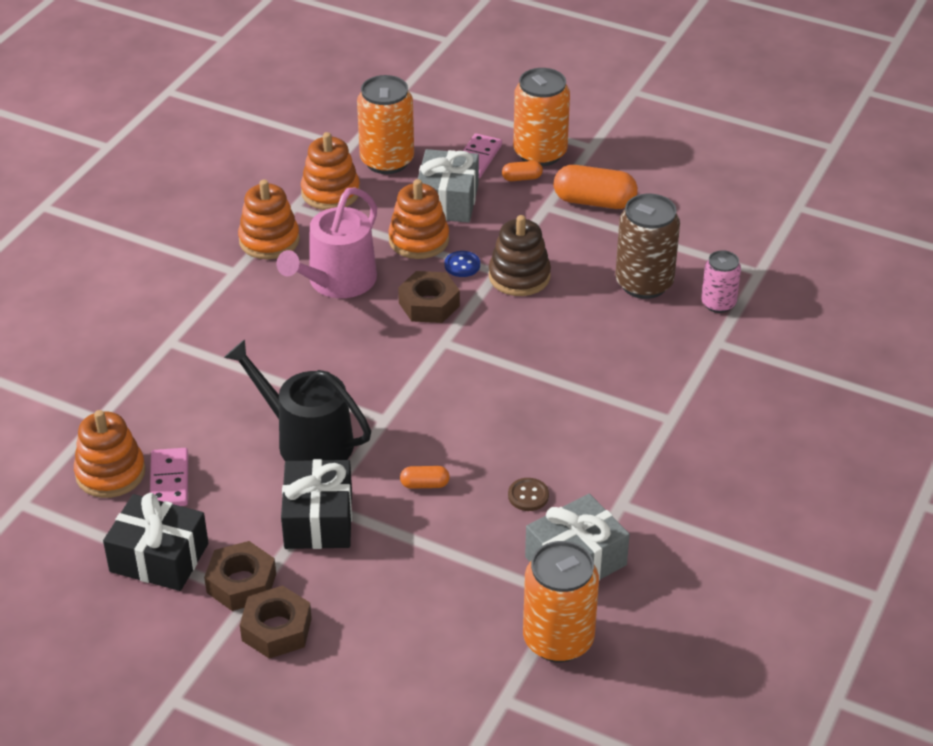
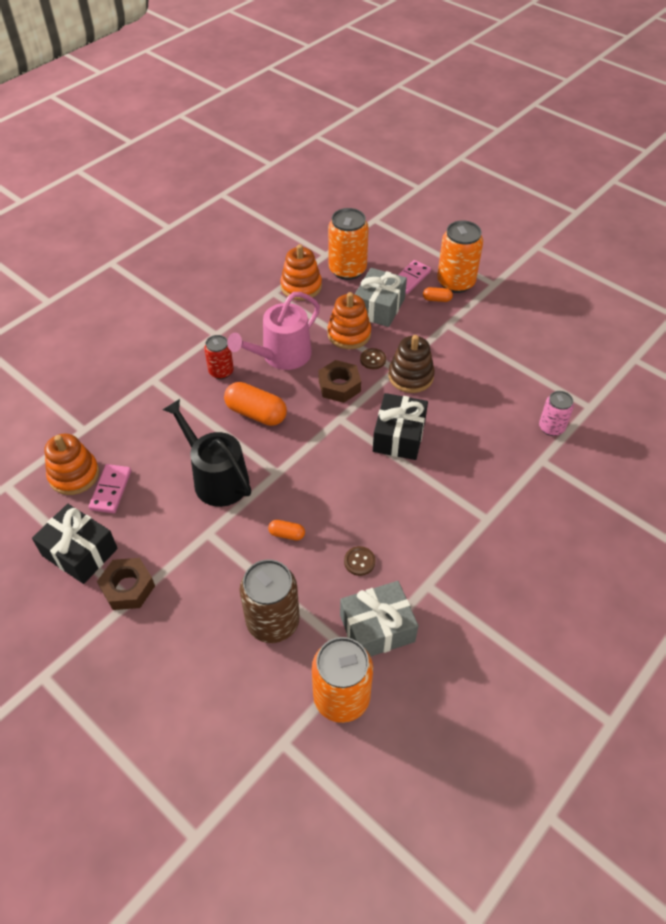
camera: 15 degrees right, 10 degrees up
orange stacking toy [238,180,300,259] -> none
brown nut [240,585,312,659] -> none
black gift [281,459,352,549] -> black gift moved to [373,393,428,460]
blue button [445,251,480,277] -> brown button [360,348,386,369]
orange capsule [554,165,638,209] -> orange capsule moved to [224,382,287,426]
brown can [615,194,680,299] -> brown can moved to [240,559,300,643]
none -> red can [204,335,234,379]

